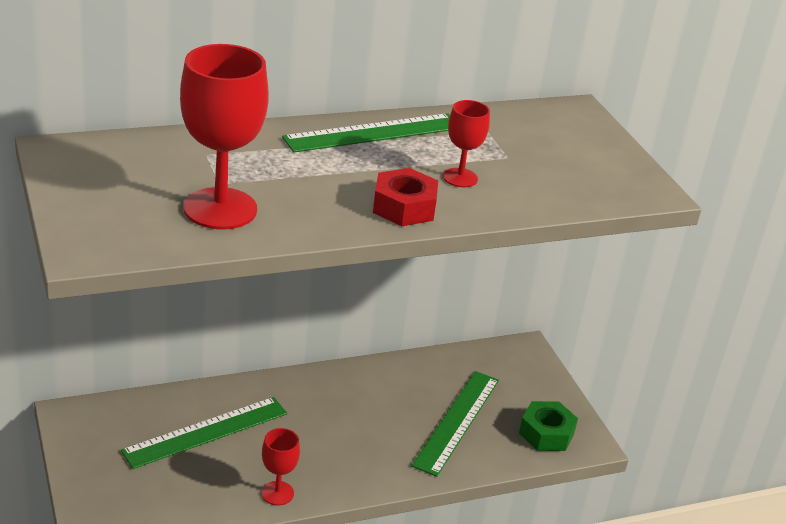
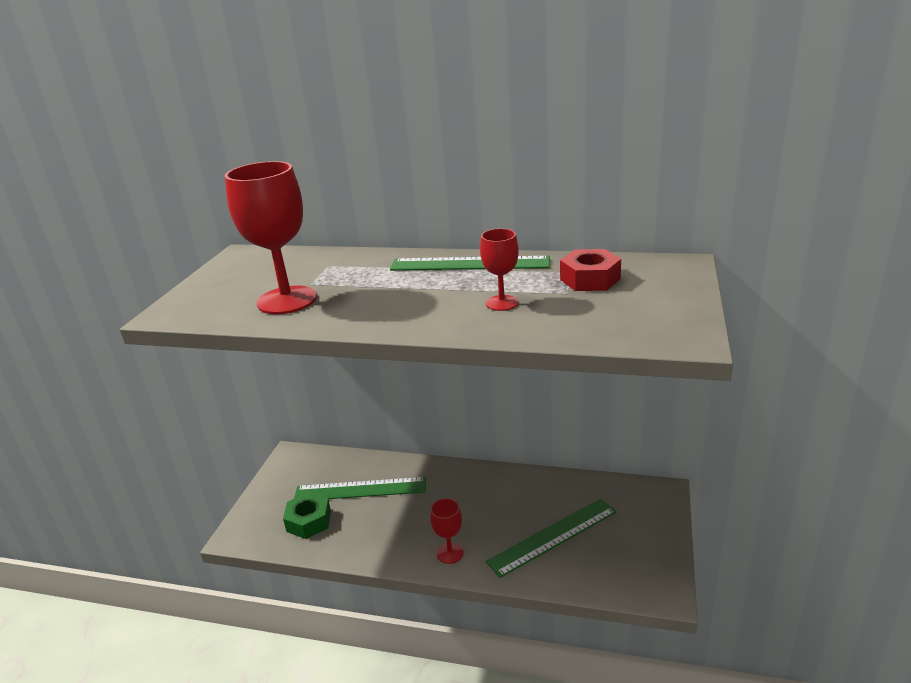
camera: 40 degrees right, 5 degrees down
red goblet [261,428,300,505] -> red goblet moved to [430,498,464,564]
red nut [373,168,438,226] -> red nut moved to [560,249,621,291]
green nut [519,401,578,451] -> green nut moved to [283,492,331,539]

